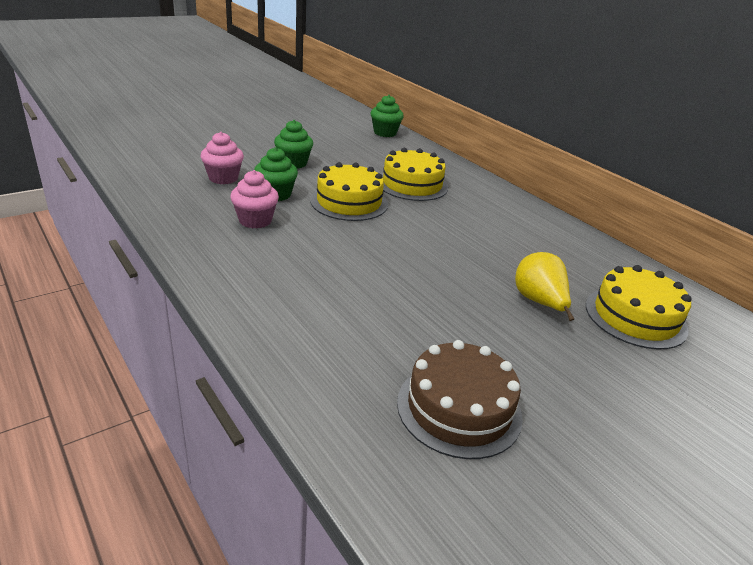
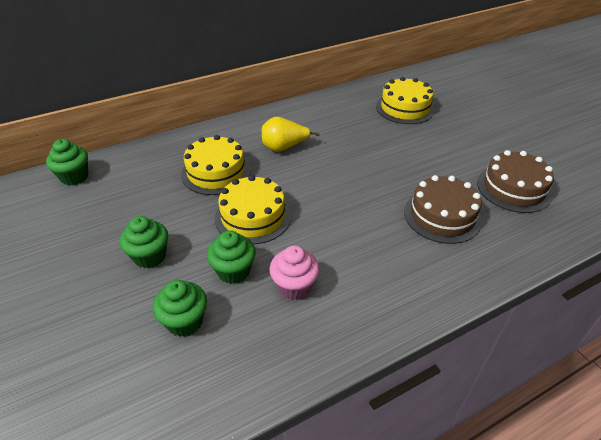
camera: 80 degrees left, 10 degrees up
pink cupcake [200,132,244,184] -> green cupcake [153,280,207,337]
yellow pear [515,252,574,321] -> yellow pear moved to [262,117,320,152]
none -> brown cake [404,175,482,244]

